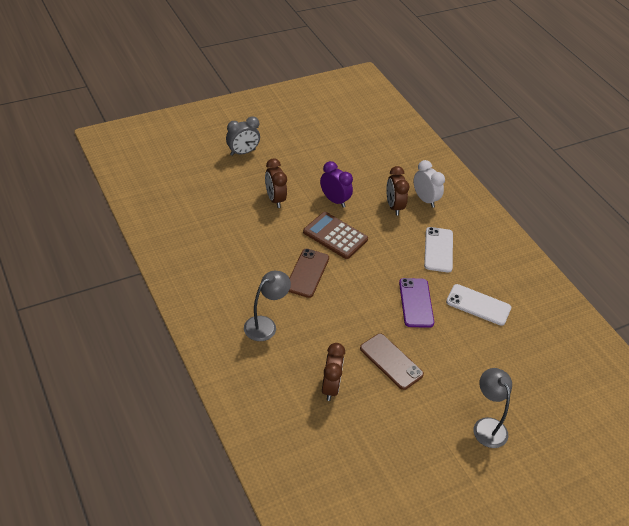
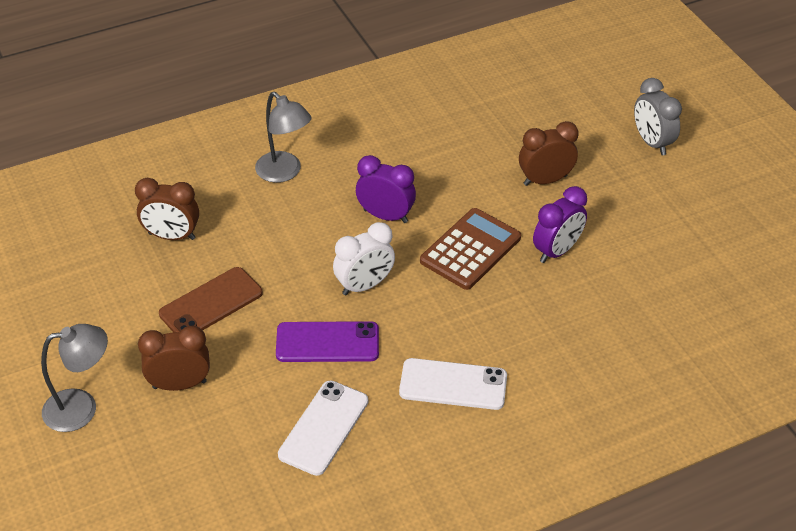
camera: 95 degrees right, 0 degrees up
brown phone [289,248,329,298] -> purple clock [356,155,416,223]
brown clock [386,166,409,216] -> brown clock moved to [138,326,210,391]
white clock [414,160,445,208] -> white clock moved to [333,222,395,295]

